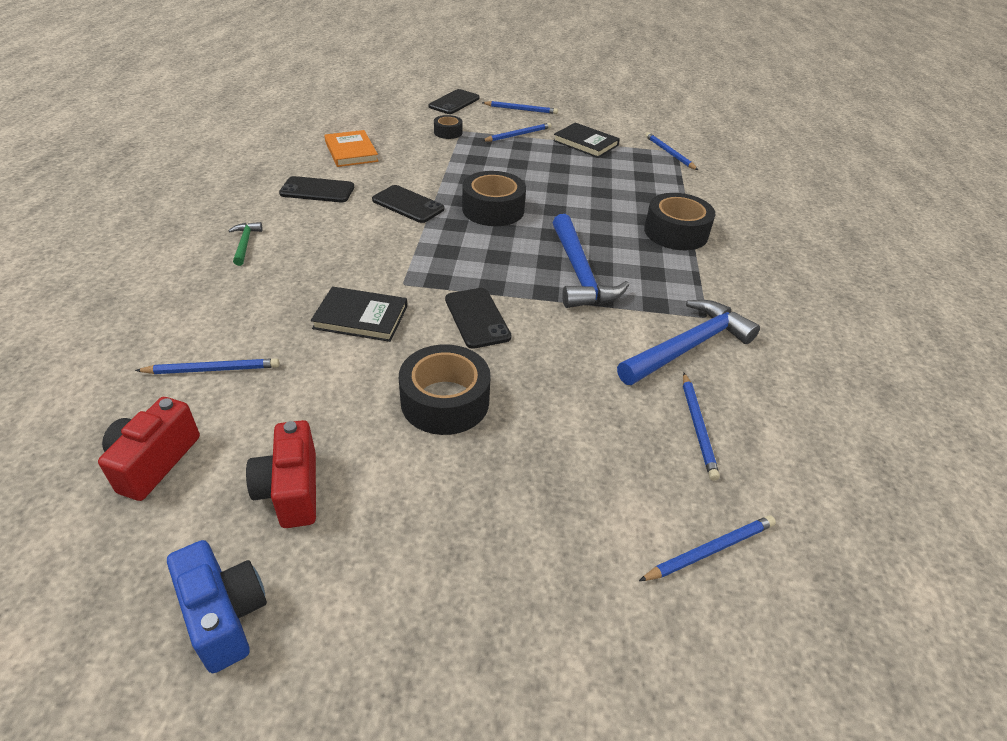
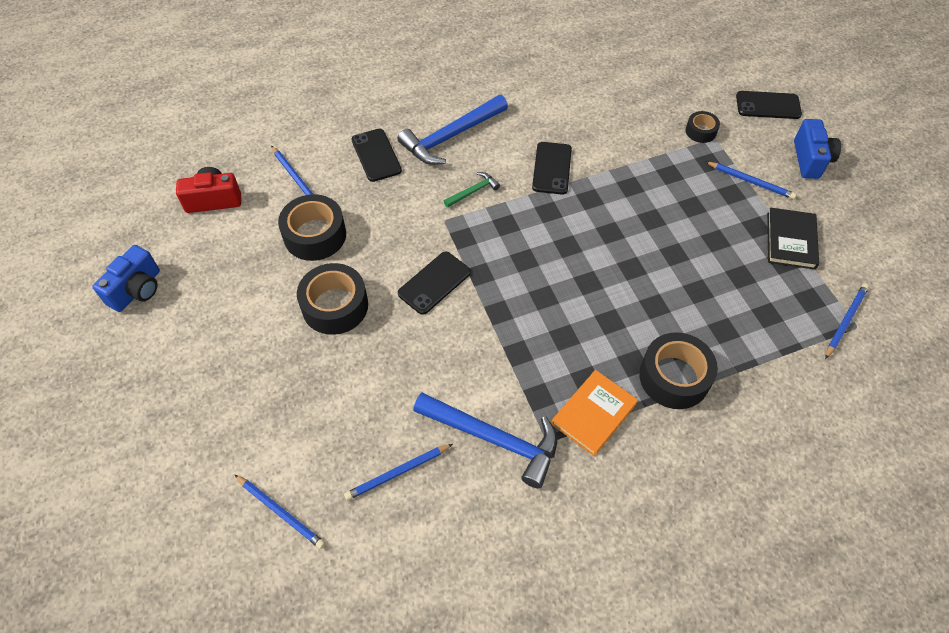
camera: 65 degrees right, 15 degrees up
green hammer [228,222,263,266] -> green hammer moved to [444,172,500,208]
red camera [246,420,316,528] -> none
black phone [279,176,354,202] -> black phone moved to [351,128,402,182]
black book [311,286,407,342] -> none
orange book [324,130,378,167] -> orange book moved to [551,370,638,456]
black tape [462,171,526,226] -> black tape moved to [278,194,346,261]
blue pencil [482,101,558,114] -> blue camera [794,119,841,179]
blue hammer [553,214,629,308] -> blue hammer moved to [397,95,508,165]

